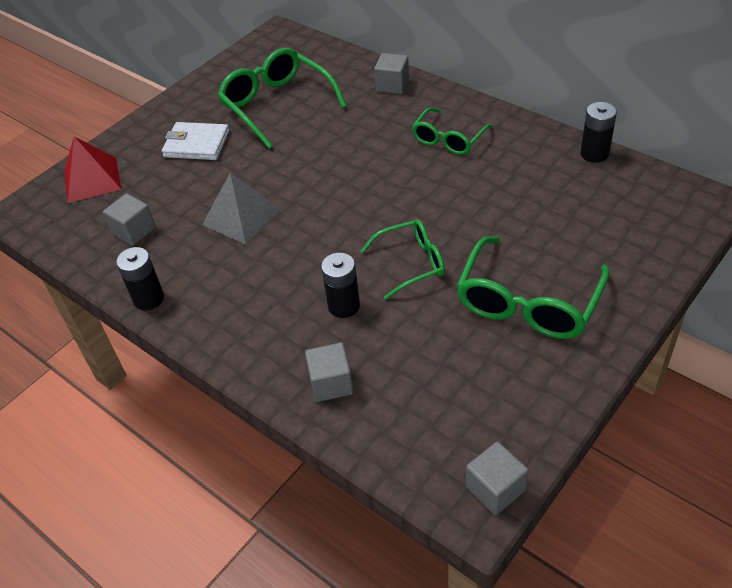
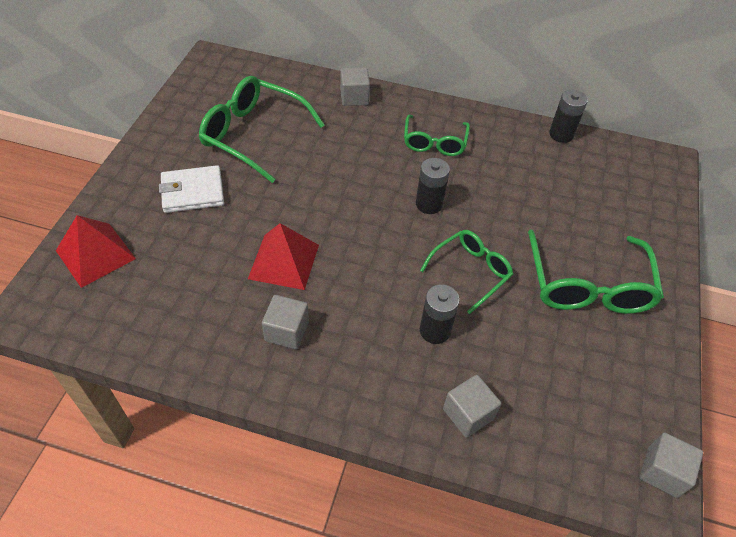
camera: 30 degrees left, 5 degrees up
grey cube [103,194,156,246] -> grey cube moved to [262,295,309,349]
black battery [116,247,164,311] -> black battery moved to [416,158,450,214]
grey pyramid [202,173,280,245] -> red pyramid [248,223,319,290]

